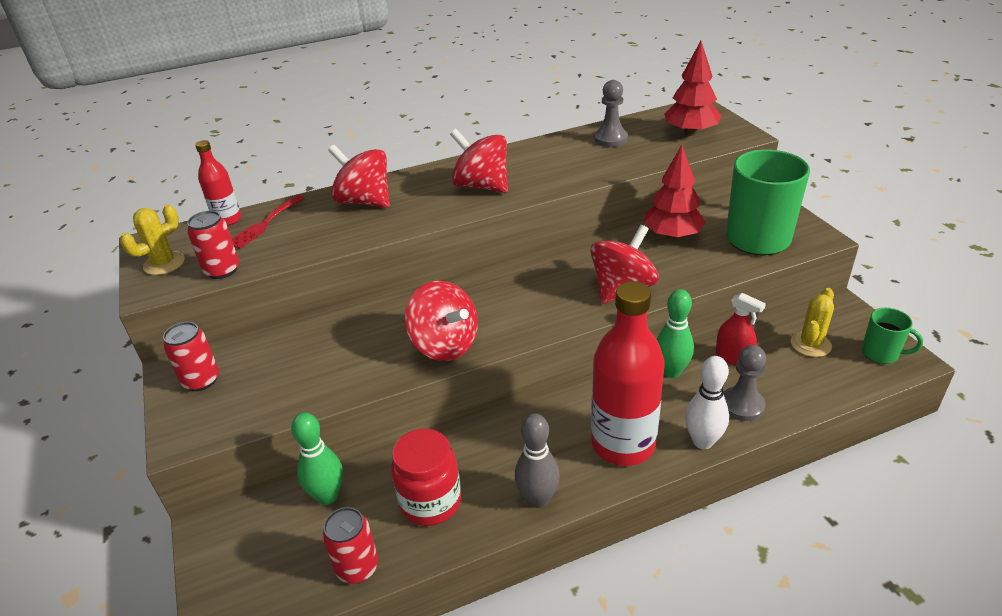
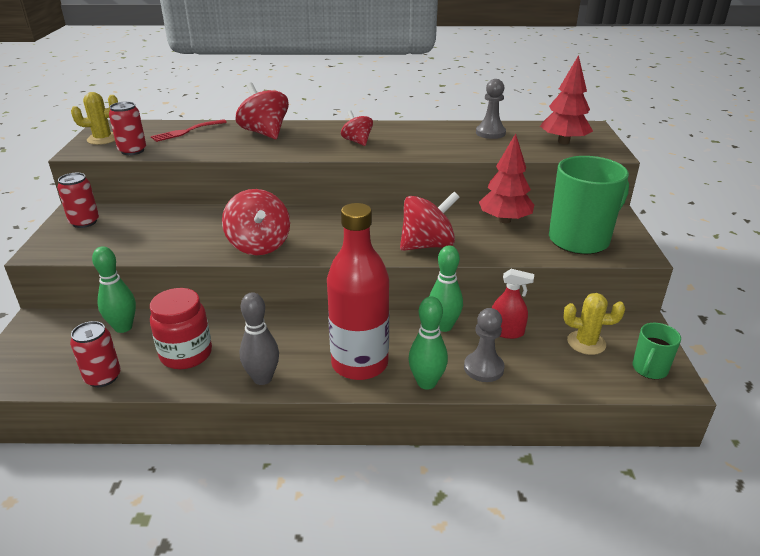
camera: 20 degrees right, 5 degrees down
red bottle [195,140,241,226] -> none
red spinning top [450,129,508,193] -> red spinning top [341,110,373,146], size x0.60
white bowling pin [685,356,729,449] -> green bowling pin [409,296,448,390]
red spray bottle [716,293,766,365] -> red spray bottle turned 45 degrees counterclockwise [492,269,534,339]
yellow cactus [791,288,834,357] -> yellow cactus turned 45 degrees clockwise [563,293,625,355]
green mug [862,308,923,364] -> green mug turned 75 degrees clockwise [632,323,681,379]

